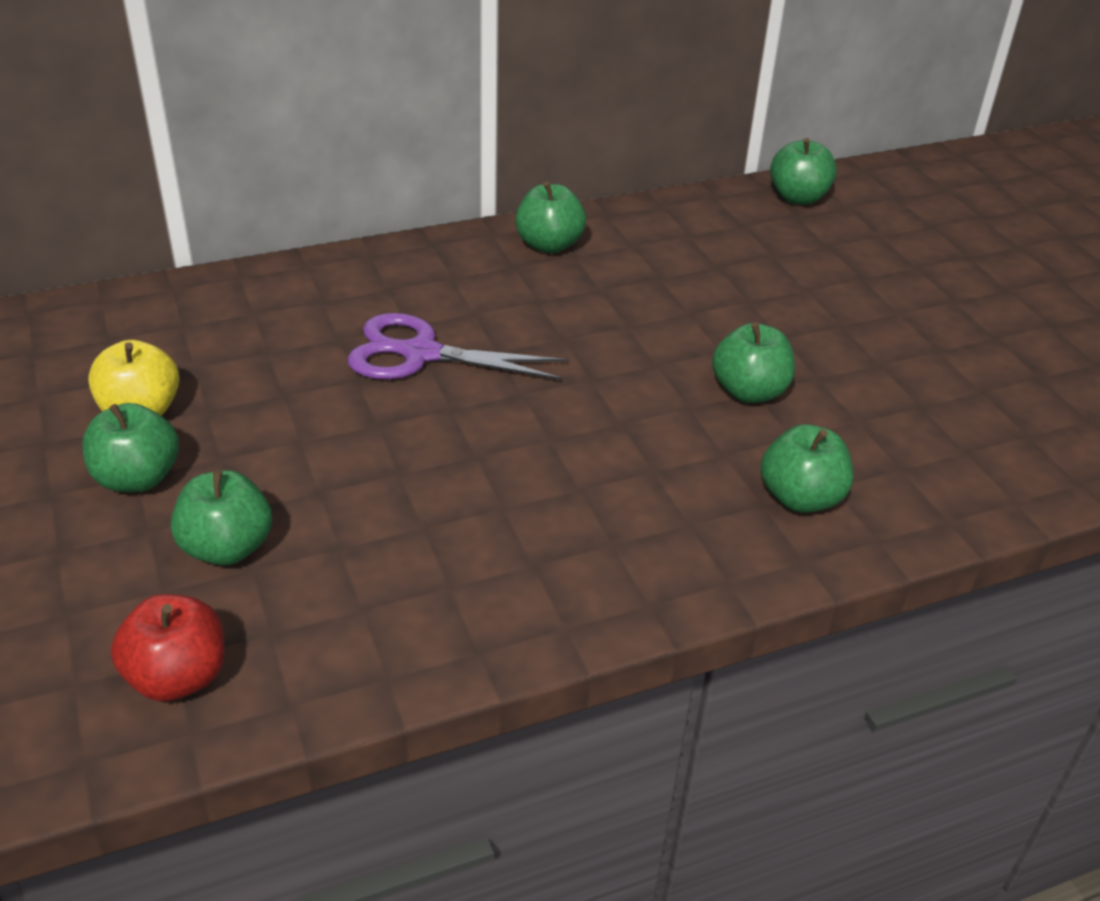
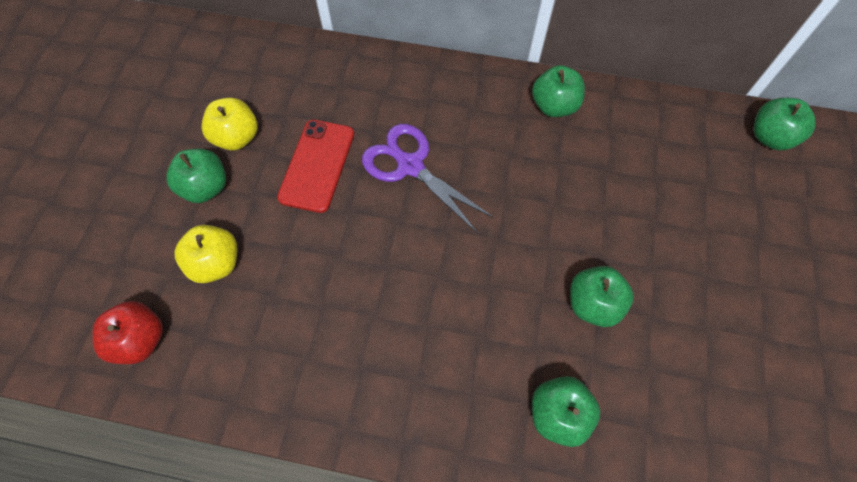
camera: 35 degrees right, 25 degrees up
green apple [171,470,272,566] -> yellow apple [174,225,237,283]
none -> red phone [277,120,354,213]

